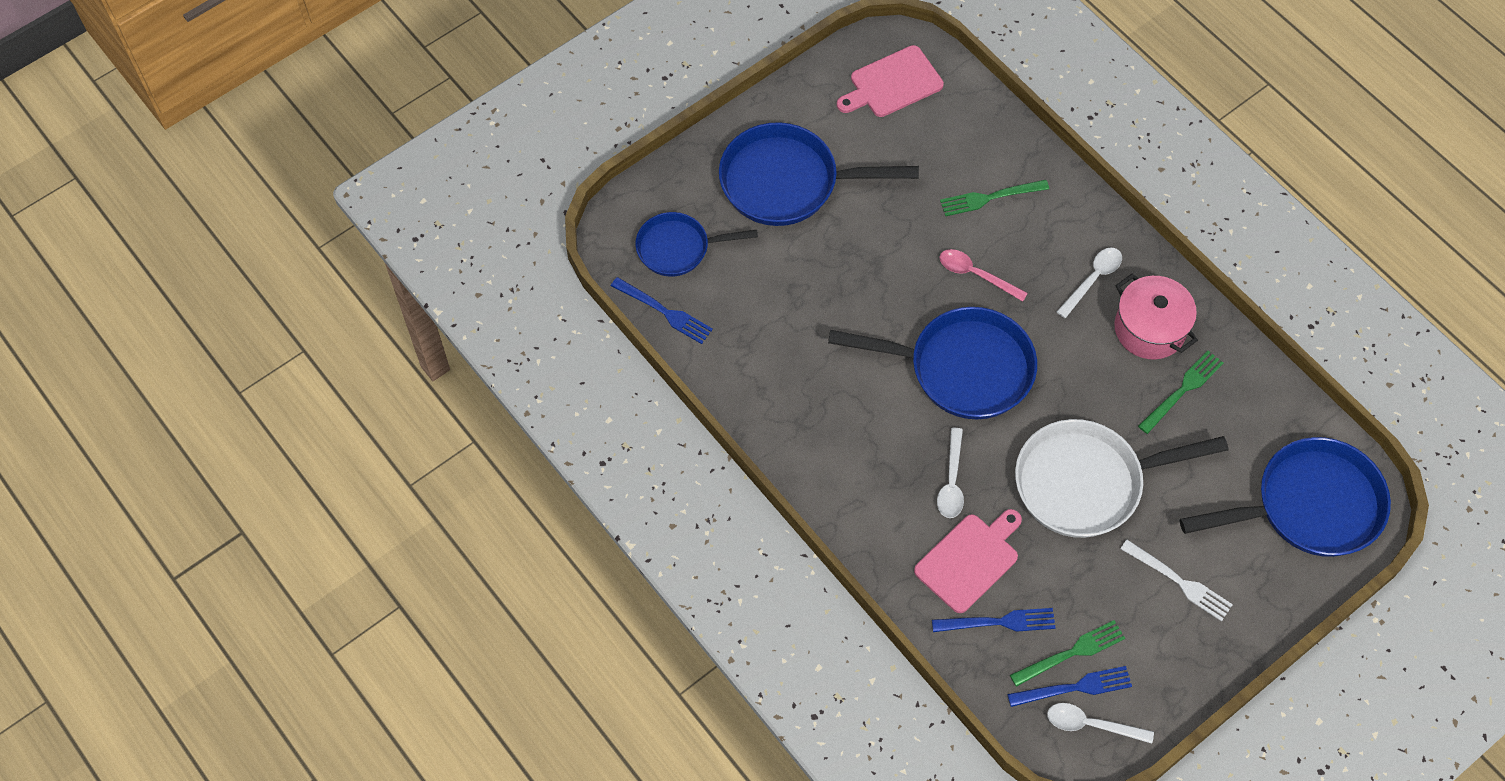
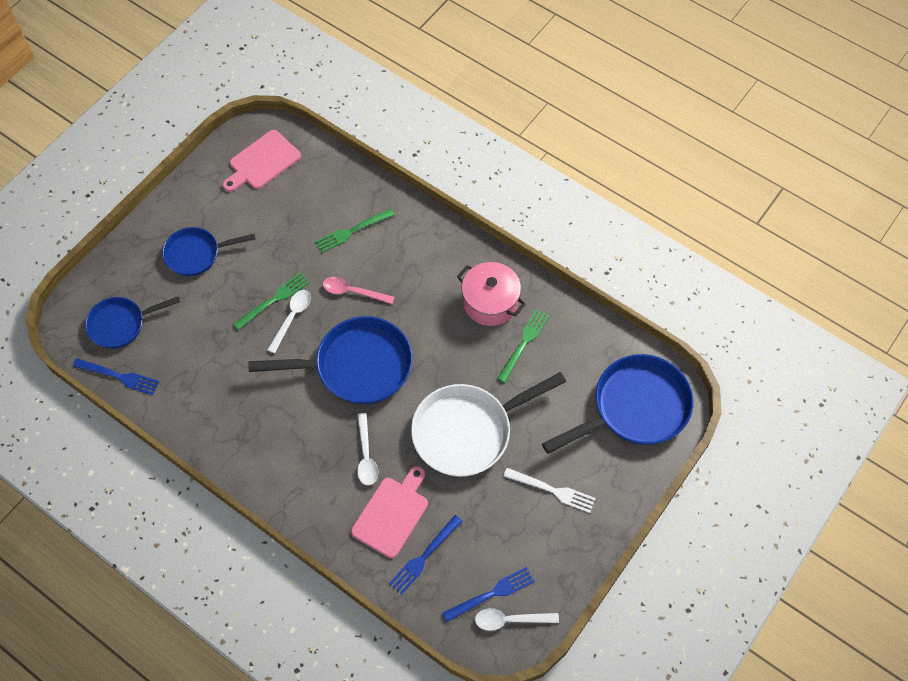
camera: 15 degrees left, 0 degrees up
blue pan [719,122,919,226] -> blue pan [162,227,255,276], size x0.61
blue fork [932,608,1056,632] -> blue fork turned 150 degrees clockwise [389,515,463,595]
green fork [1010,620,1125,687] -> green fork moved to [233,272,310,330]
white spoon [1057,248,1122,318] -> white spoon moved to [267,290,311,353]

